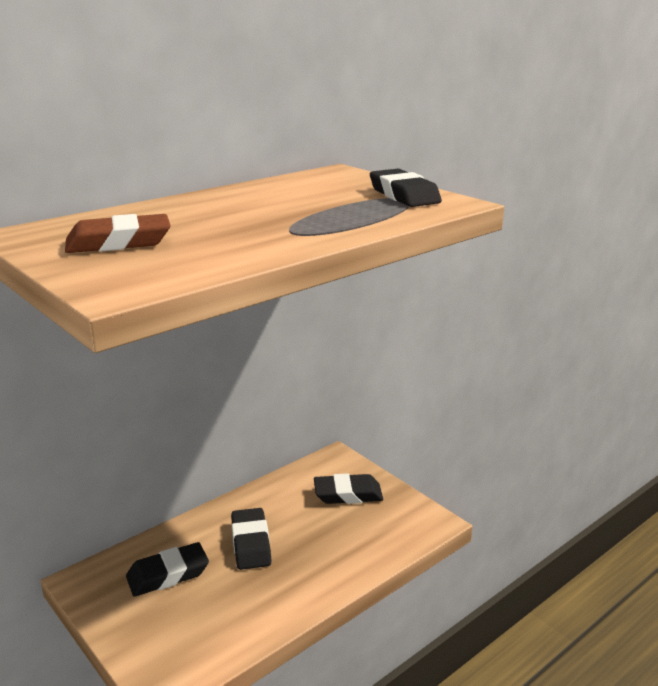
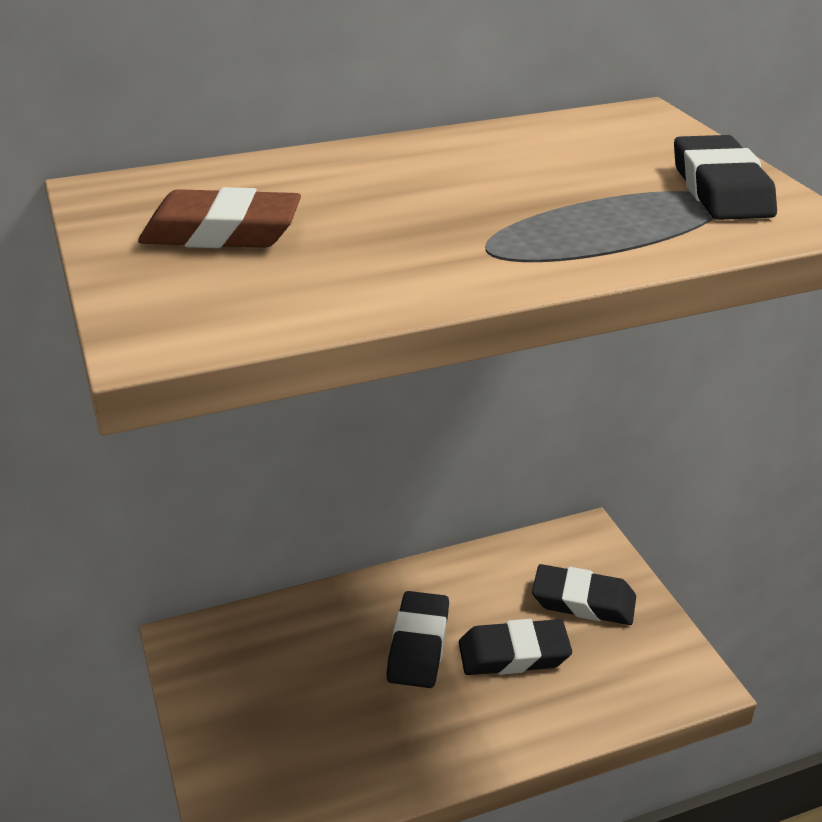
camera: 20 degrees right, 10 degrees up
black eraser [126,542,209,596] -> black eraser moved to [459,619,572,675]

